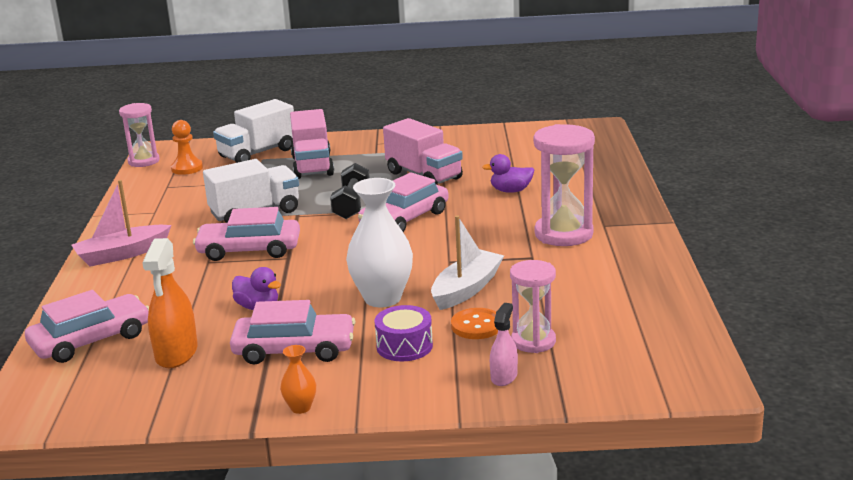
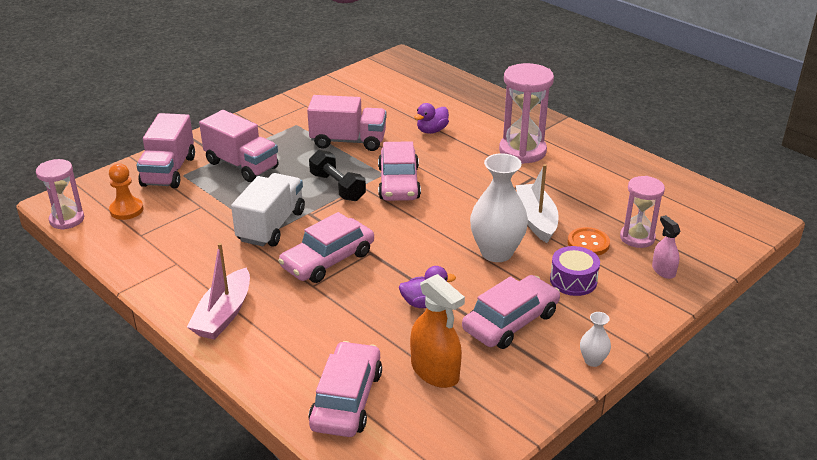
camera: 45 degrees left, 10 degrees up
white truck [213,99,294,163] -> pink truck [136,113,195,188]
orange vase [280,345,316,414] -> white vase [580,312,611,367]

